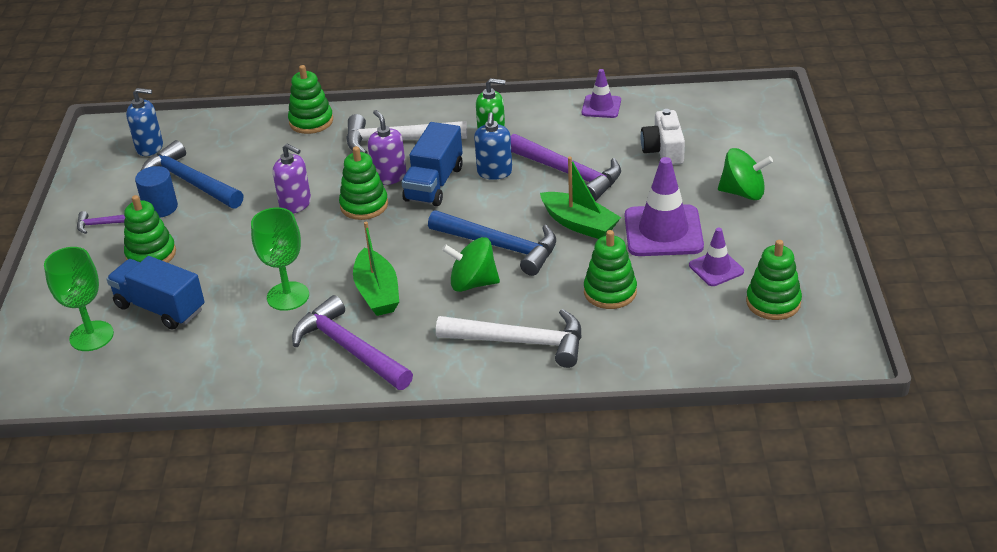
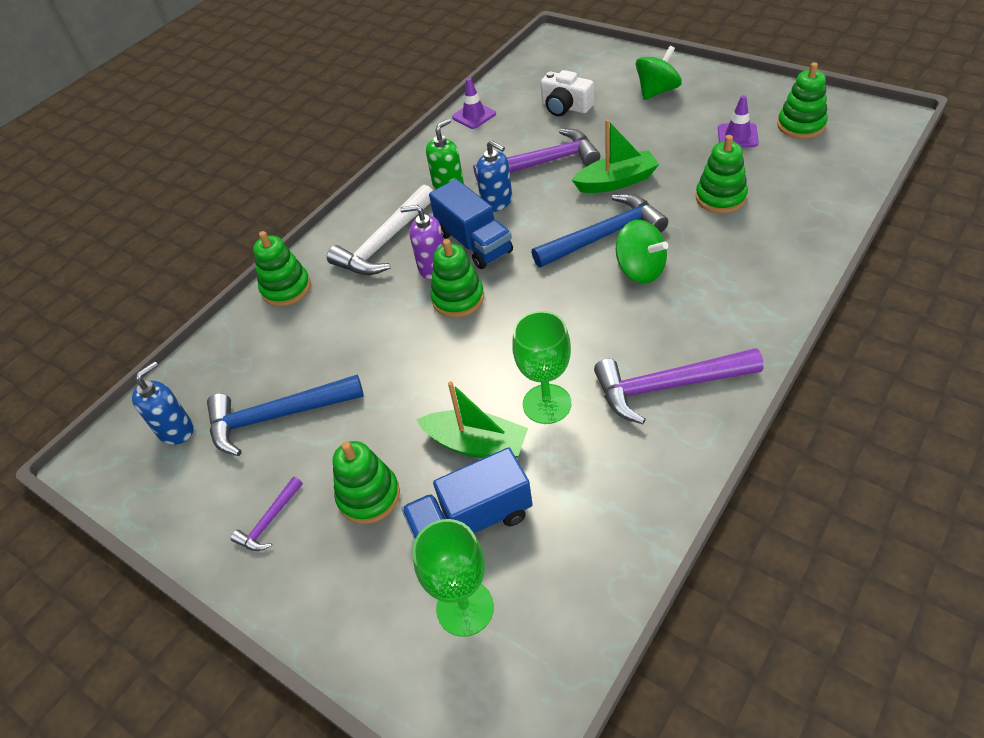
camera: 50 degrees left, 10 degrees up
blue cylinder [135,166,178,218] -> none
purple soap dispenser [273,144,311,213] -> none
green boat [353,222,399,316] -> green boat moved to [417,381,528,458]
white hammer [436,309,582,368] -> none
green spinning top [442,237,500,292] -> green spinning top turned 90 degrees counterclockwise [616,220,668,283]
purple traffic cone [625,157,704,256] -> none

